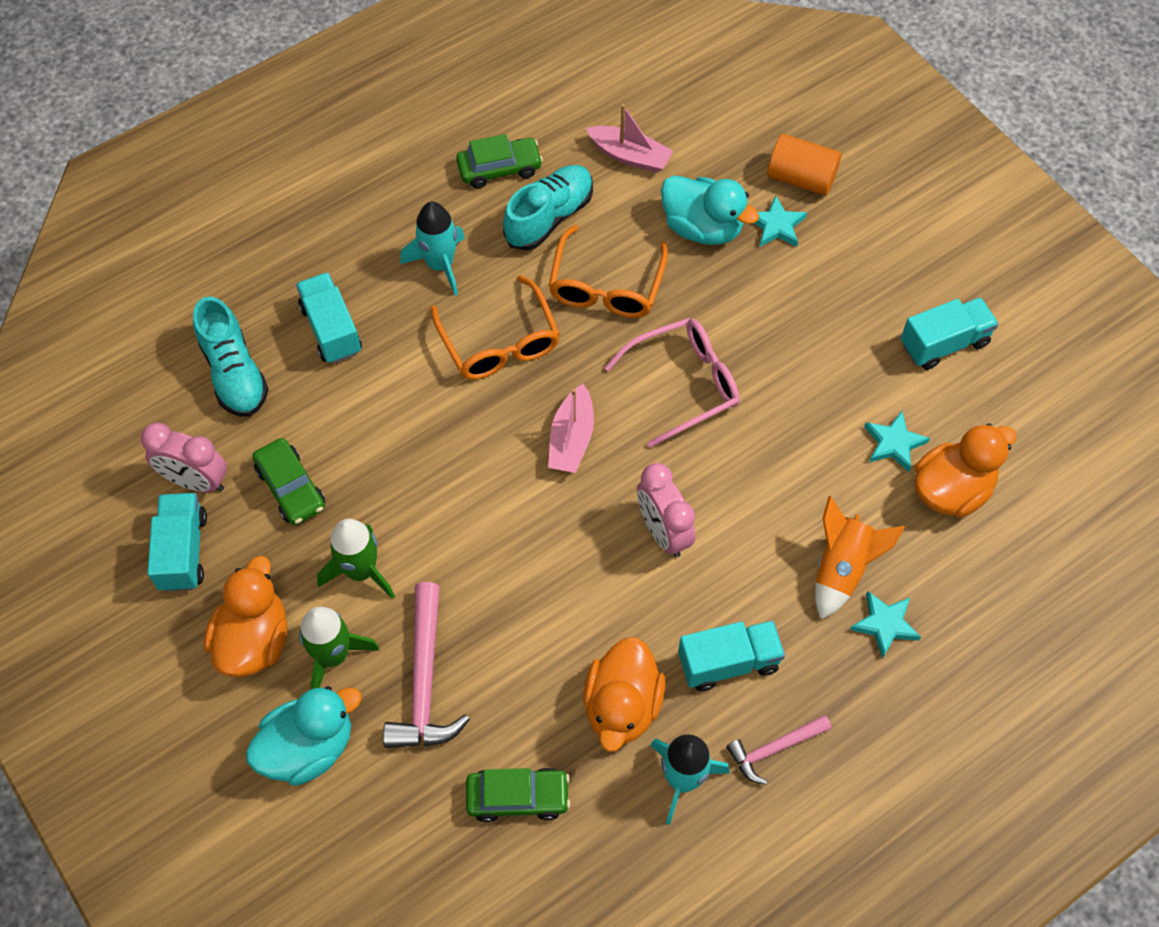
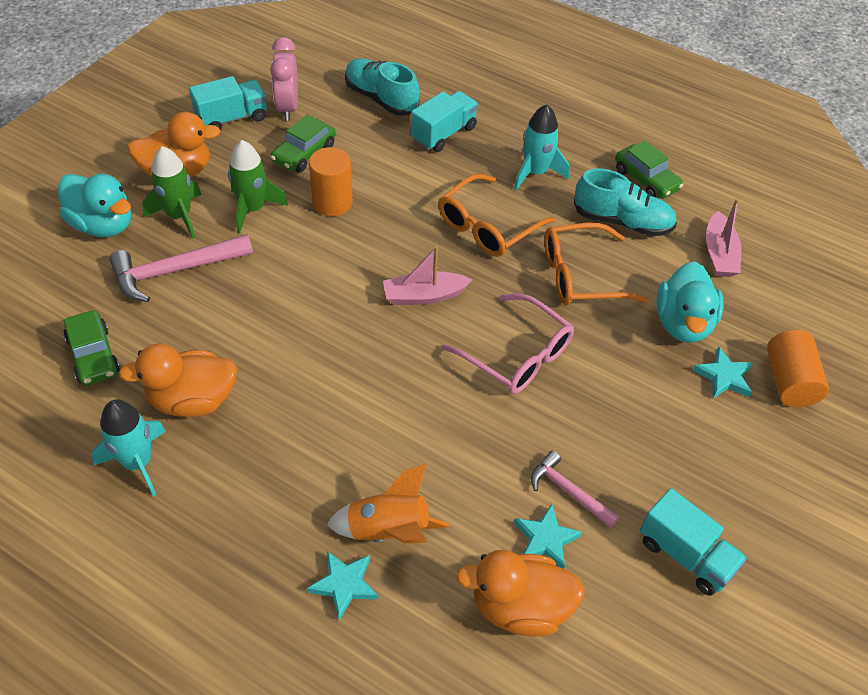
camera: 65 degrees right, 10 degrees down
turquoise shoe [193,296,269,417] -> turquoise shoe turned 90 degrees clockwise [345,58,419,116]
pink clock [637,463,695,557] -> none
turquoise truck [678,621,785,691] -> none
pink hammer [726,715,831,784] -> pink hammer moved to [531,450,619,528]
orange duck [914,423,1017,518] -> orange duck turned 150 degrees clockwise [456,550,585,636]
none -> orange cylinder [309,147,353,216]

